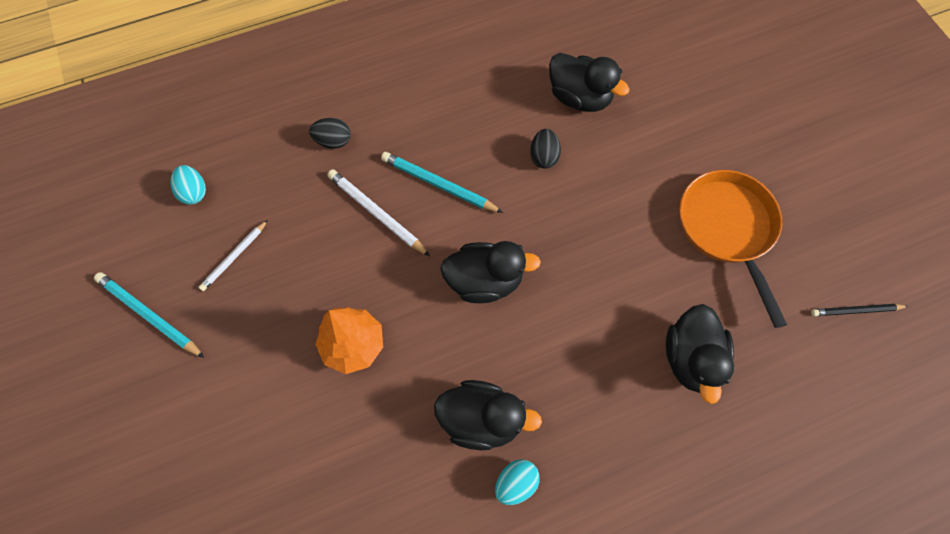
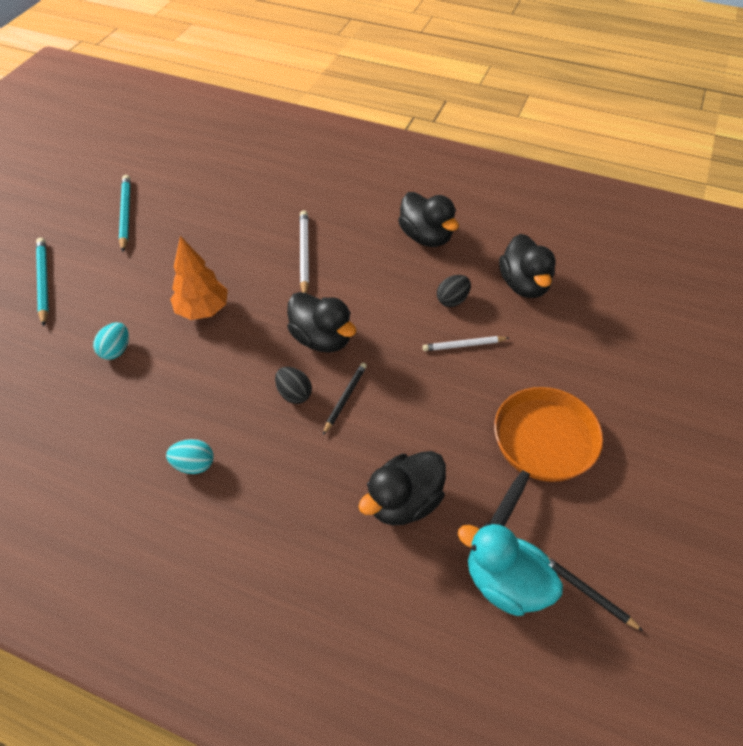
camera: 45 degrees right, 15 degrees down
turquoise egg [170,165,206,205] -> turquoise egg moved to [93,322,129,360]
white pencil [198,220,268,291] -> white pencil moved to [423,336,509,351]
black egg [309,118,350,149] -> black egg moved to [275,367,312,404]
turquoise pencil [381,152,503,213] -> turquoise pencil moved to [36,238,49,327]
black duck [434,380,542,451] -> black duck moved to [398,192,459,247]
none -> black pencil [323,363,367,435]
none -> turquoise duck [458,523,563,616]

